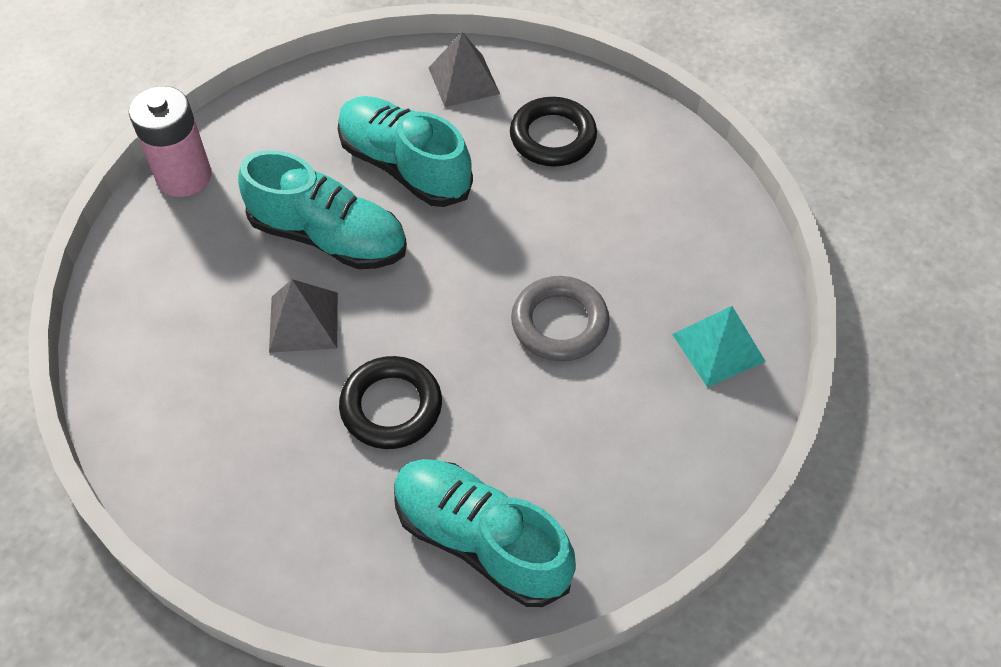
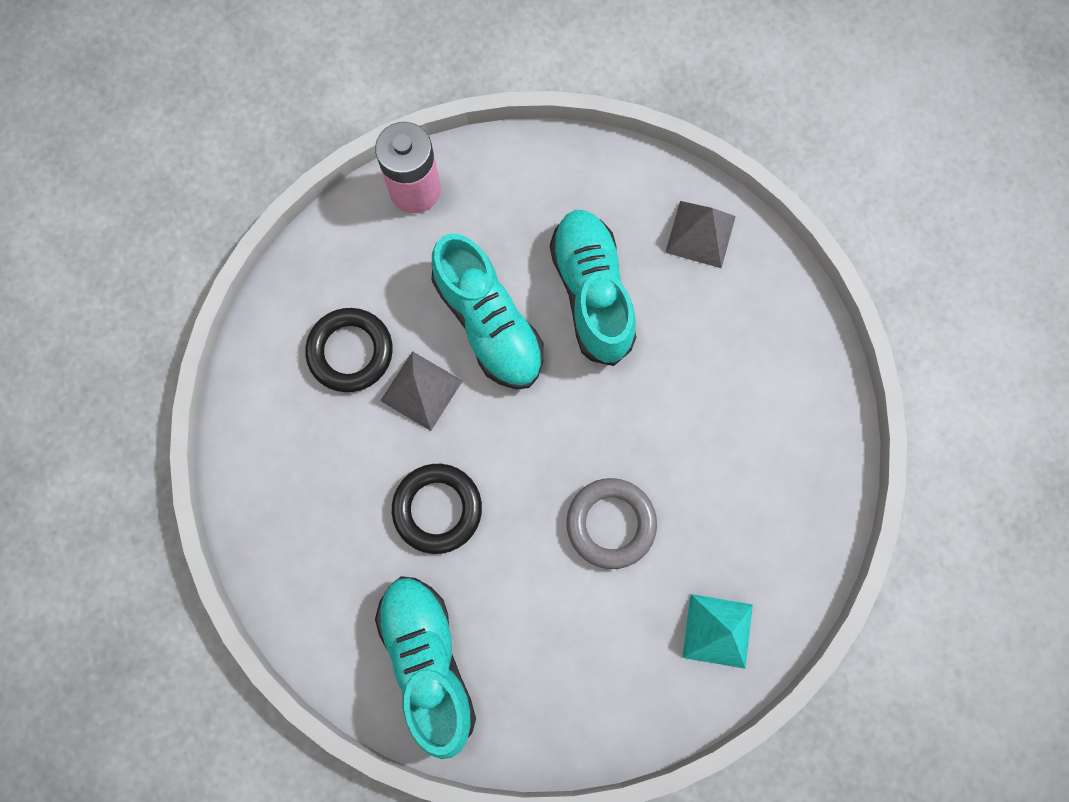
camera: 35 degrees right, 20 degrees up
black ring [510,97,597,167] -> black ring moved to [305,308,393,392]

